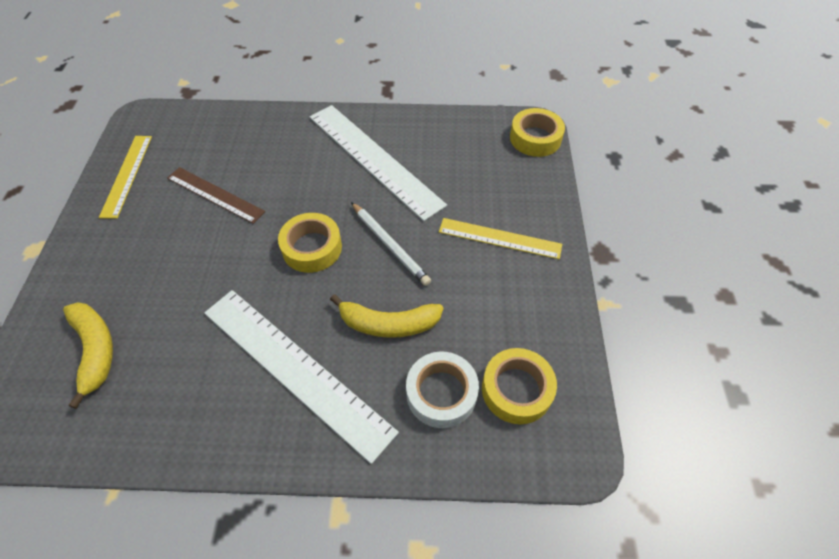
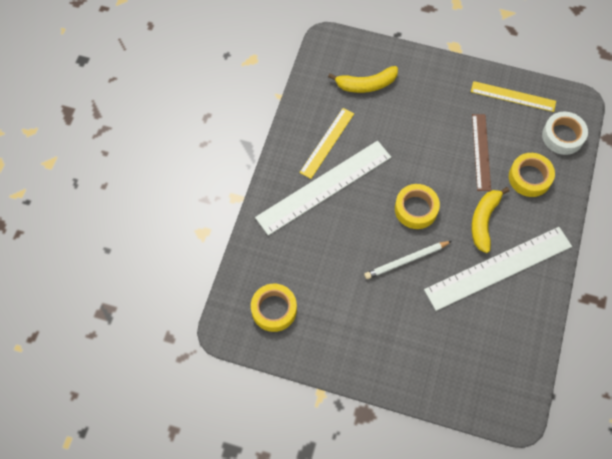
camera: 105 degrees right, 10 degrees up
brown ruler [167,167,265,224] -> brown ruler turned 45 degrees counterclockwise [472,114,491,191]
yellow banana [330,294,443,338] -> yellow banana moved to [471,187,510,253]
white tape [406,352,479,428] -> white tape moved to [542,112,588,155]
yellow ruler [439,218,562,259] -> yellow ruler moved to [299,108,354,179]
yellow tape [510,108,565,157] -> yellow tape moved to [509,153,555,197]

